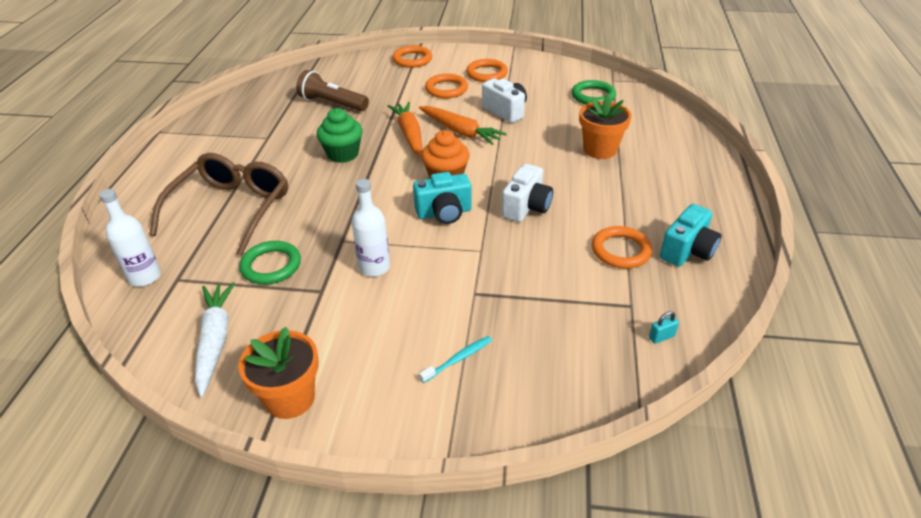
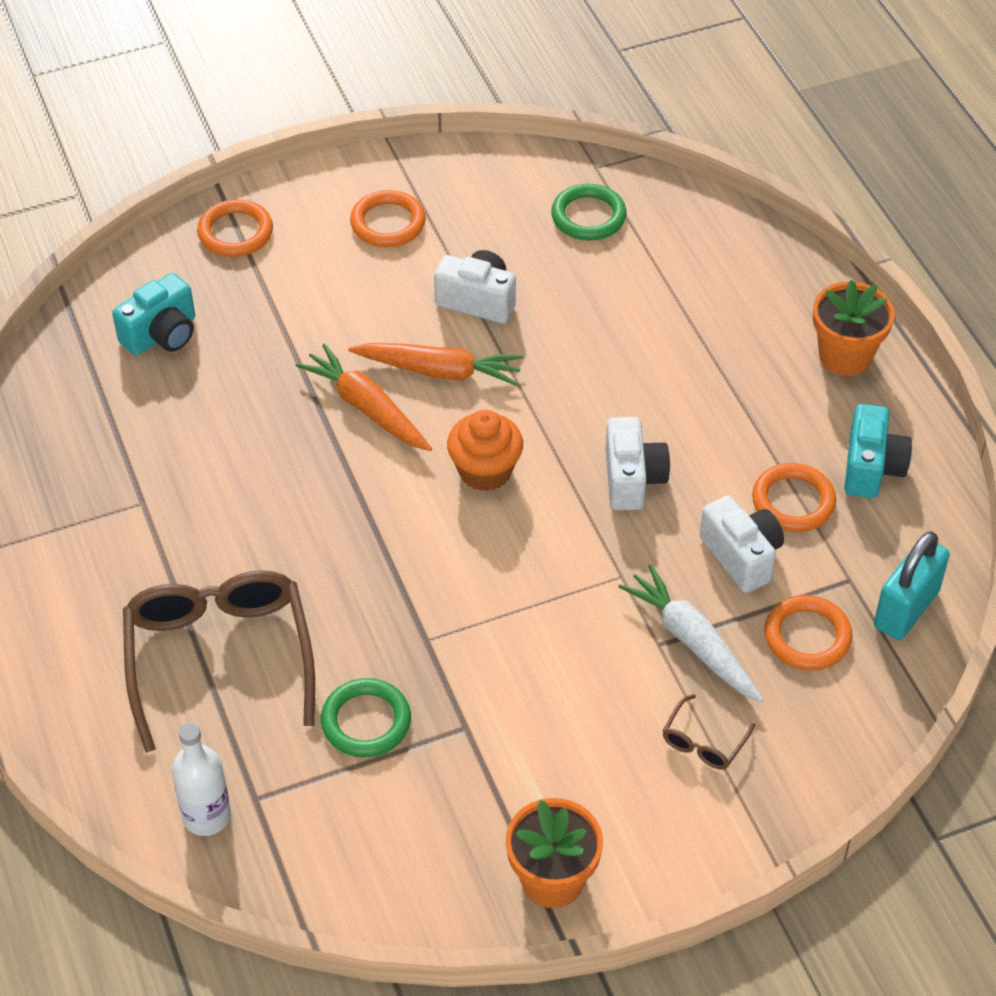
camera: 30 degrees left, 10 degrees up
white carrot [195,282,235,397] -> white carrot moved to [618,564,764,702]
brown flashlight [296,70,369,111] -> none
green cupcake [317,108,363,163] -> none
white bottle [351,179,390,277] -> none
turquoise camera [413,172,472,224] -> turquoise camera moved to [112,273,195,355]
turquoise toothbrush [419,336,492,383] -> brown glasses [663,694,755,769]
orange ring [425,74,468,98] -> orange ring moved to [764,595,853,670]
orange flower pot [579,93,631,159] -> orange flower pot moved to [813,280,895,376]
turquoise padlock [649,311,679,344] -> turquoise padlock [874,531,950,640], size x2.47
none -> white camera [700,496,784,593]

